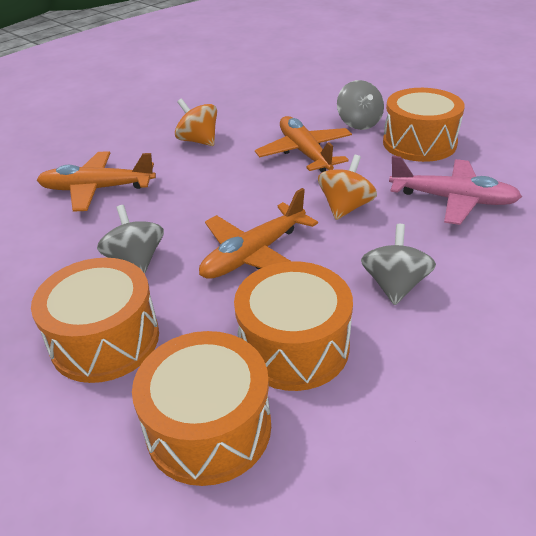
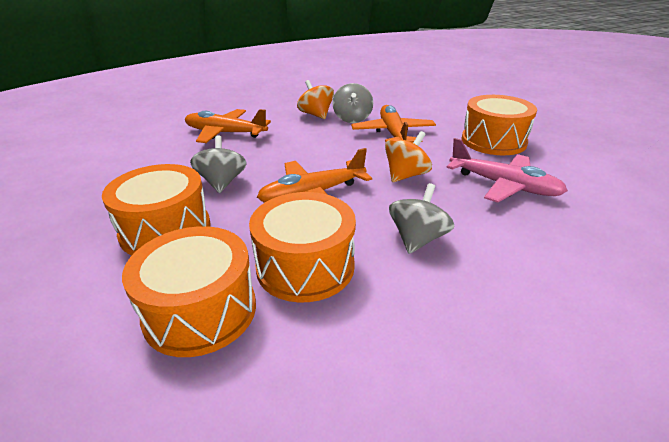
camera: 15 degrees right, 5 degrees down
grey spinning top [337,80,384,130] -> grey spinning top moved to [333,83,373,123]

